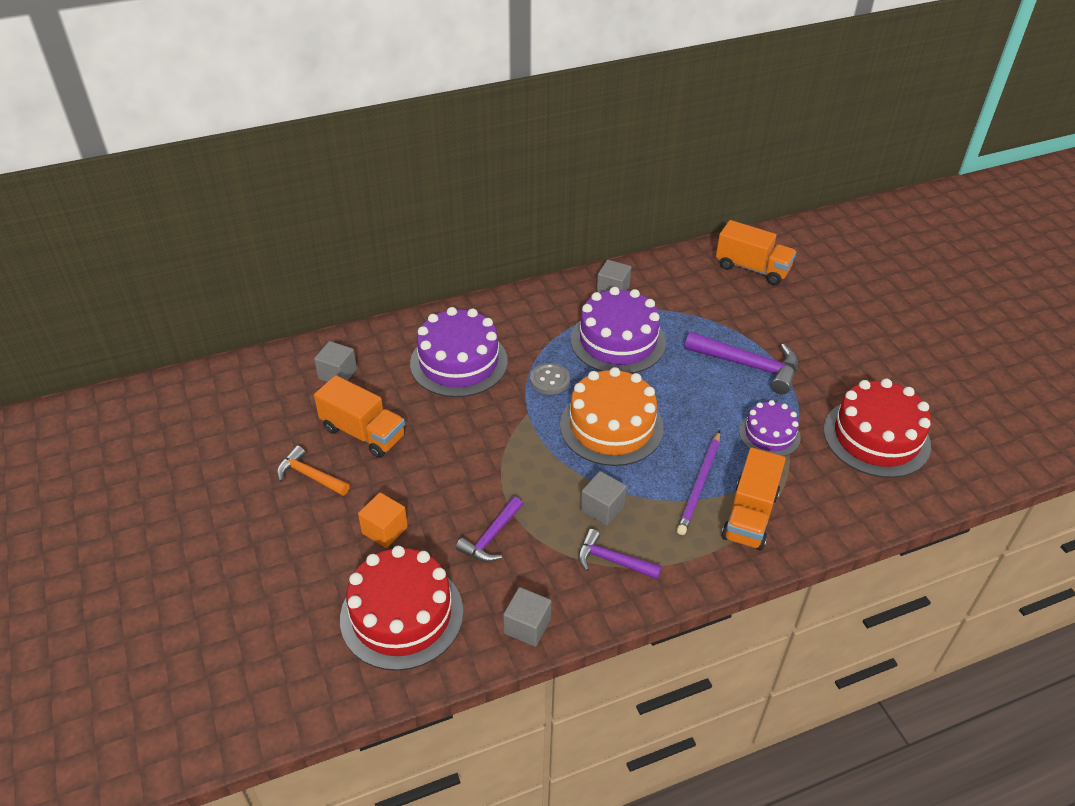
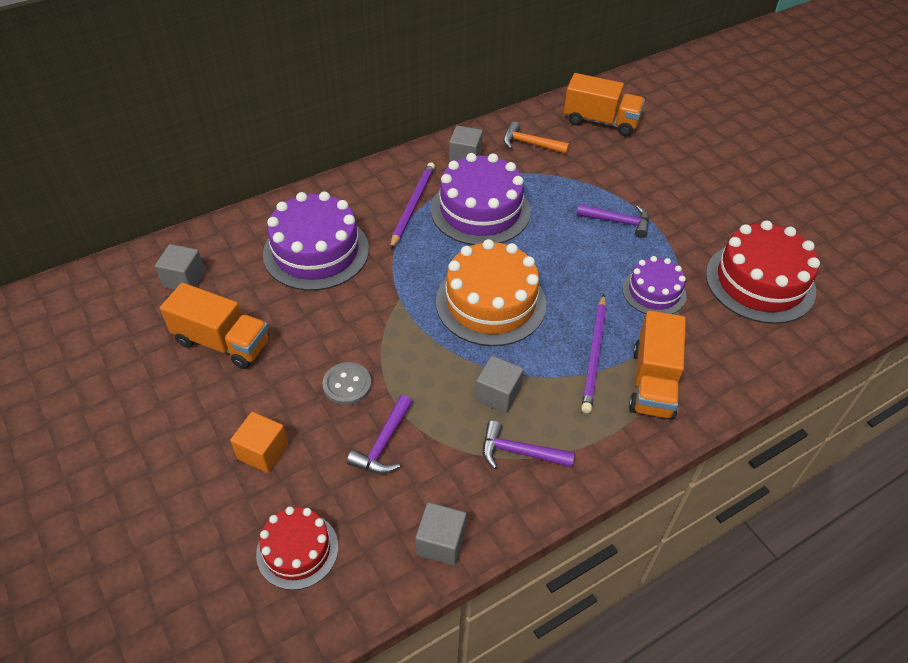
camera: 10 degrees left, 5 degrees up
orange hammer [277,445,350,496] -> orange hammer moved to [503,121,570,154]
red cake [340,546,463,671] -> red cake [256,506,338,590], size x0.58
grey button [530,363,570,395] -> grey button moved to [322,362,372,405]
purple hammer [685,332,798,394] -> purple hammer [577,204,649,238], size x0.62
none -> purple pencil [390,162,435,250]

